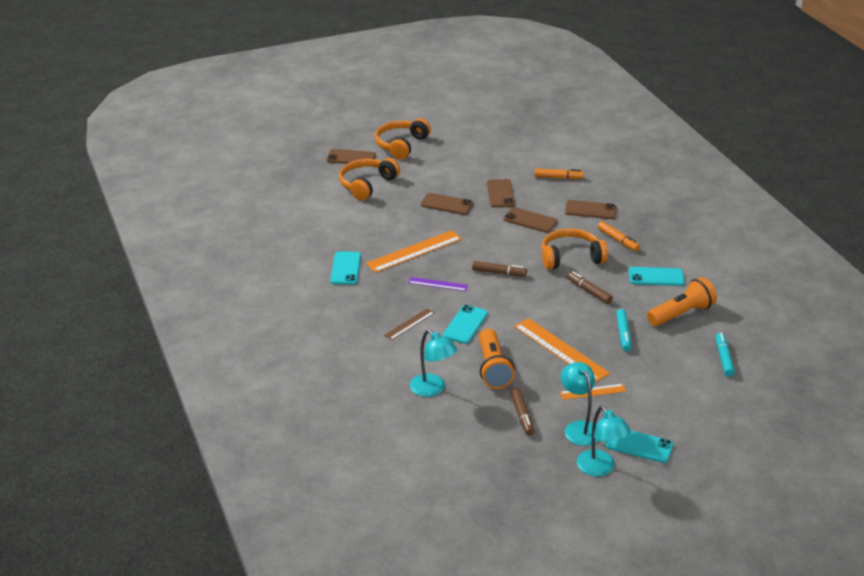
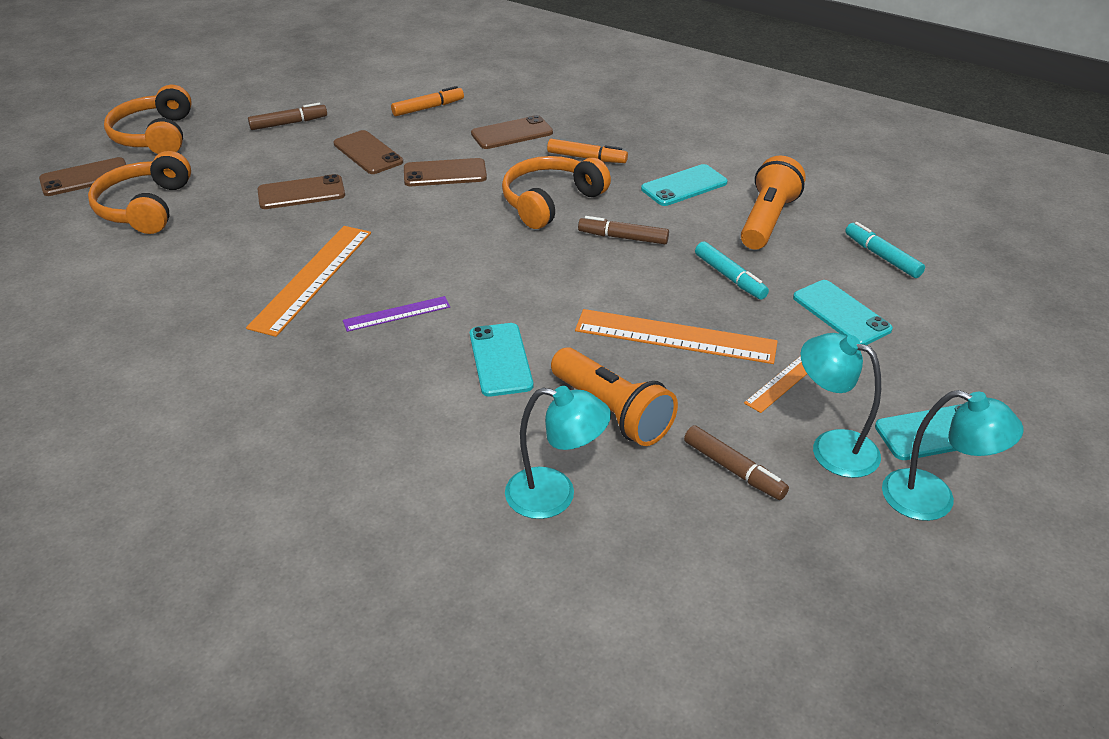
camera: 35 degrees left, 5 degrees up
turquoise phone [331,251,361,285] -> turquoise phone moved to [793,280,893,345]
brown ruler [384,308,435,340] -> none
brown marker [472,261,527,276] -> brown marker moved to [248,103,327,130]

